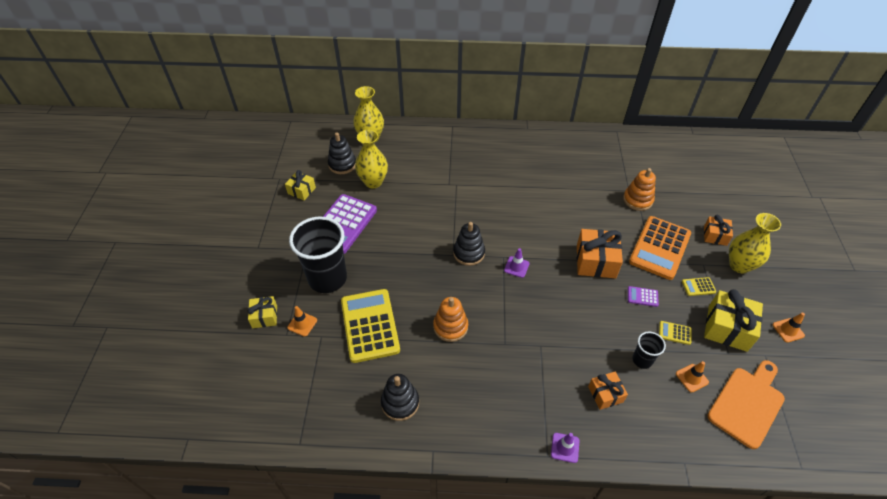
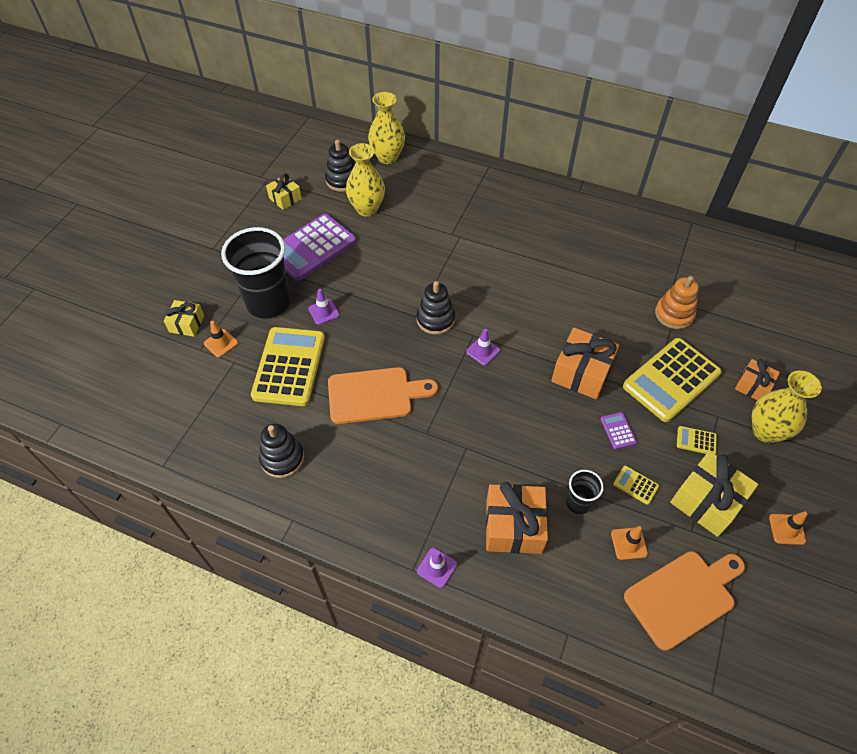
camera: 20 degrees right, 5 degrees up
orange stacking toy [433,297,468,342] -> orange cutting board [328,367,438,424]
orange gift [588,372,628,410] -> orange gift [486,482,548,554], size x1.70
purple calculator [628,286,659,307] -> purple calculator turned 45 degrees clockwise [600,412,637,449]
orange calculator [629,216,691,280] -> yellow calculator [623,338,722,422]
none -> purple traffic cone [308,289,339,325]

